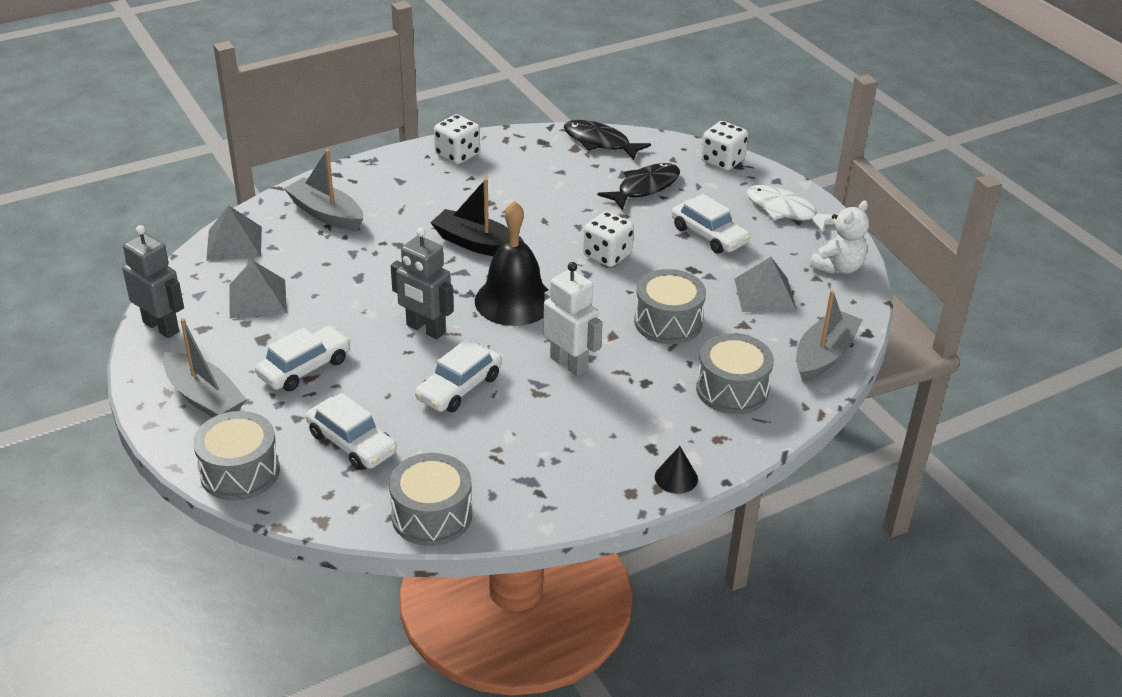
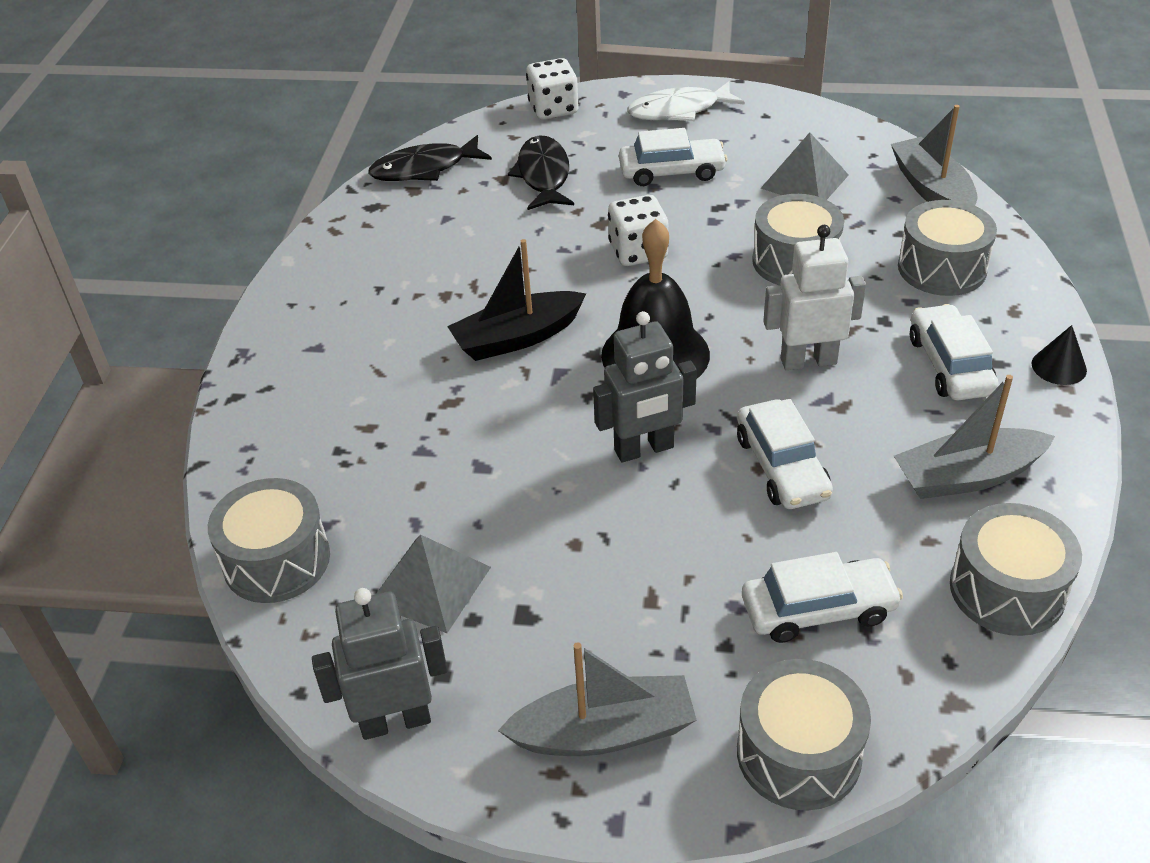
camera: 50 degrees left, 5 degrees up
grey pyramid [206,205,262,261] -> grey drum [208,478,330,603]
white car [255,326,351,391] -> white car moved to [910,304,999,400]
grey boat [284,149,363,231] -> grey boat moved to [894,375,1055,499]
white dice [434,114,480,164] -> none
white teddy bear [810,200,869,274] -> none

